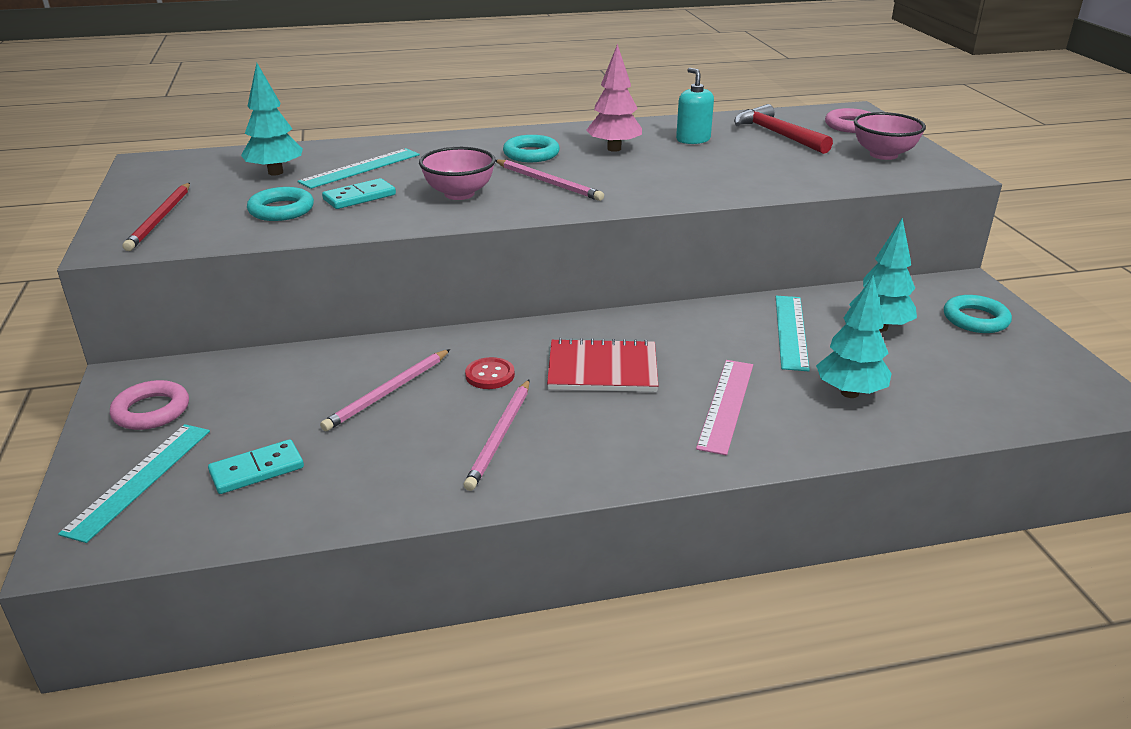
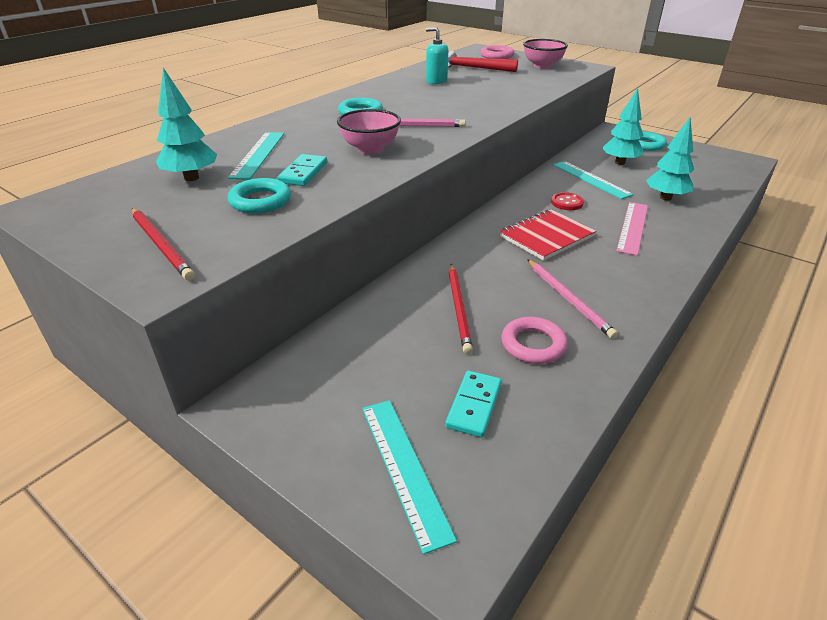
camera: 40 degrees left, 5 degrees up
pink ring [110,380,189,430] -> pink ring moved to [501,317,568,364]
pink pencil [320,349,450,431] -> red pencil [449,264,473,354]
red button [465,357,515,389] -> red button moved to [551,192,584,210]
pink tree [586,44,642,152] -> none
pink ruler [696,360,753,455] -> pink ruler turned 45 degrees clockwise [616,202,648,256]

